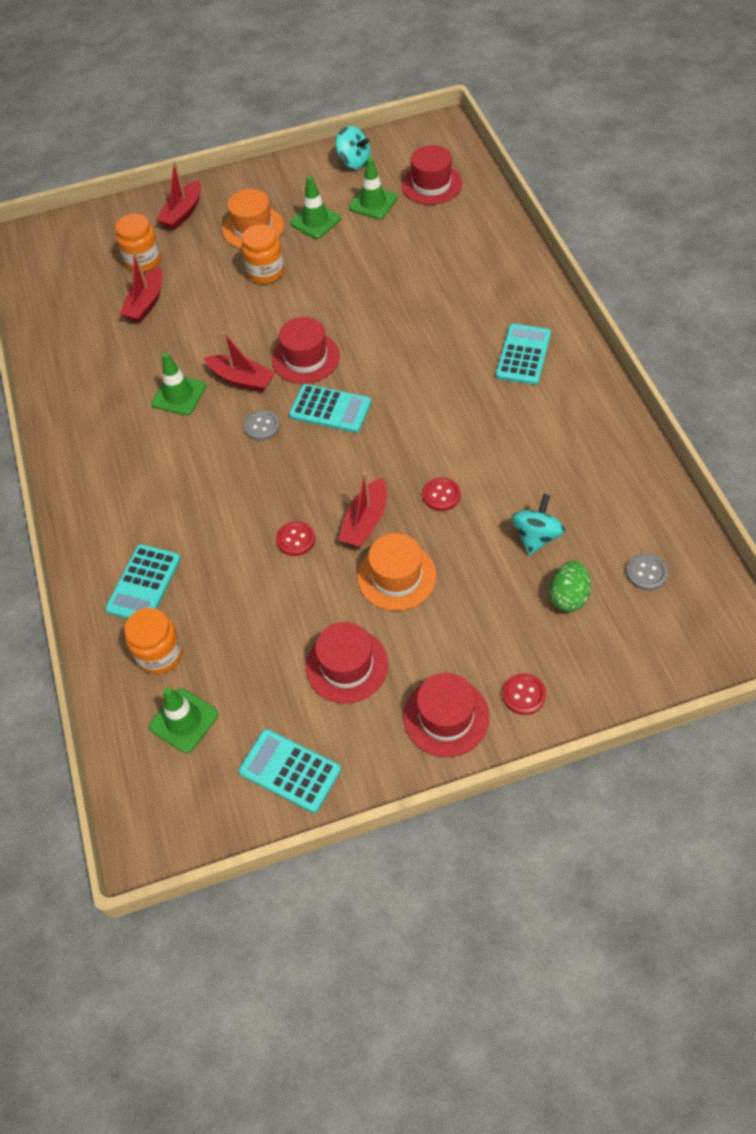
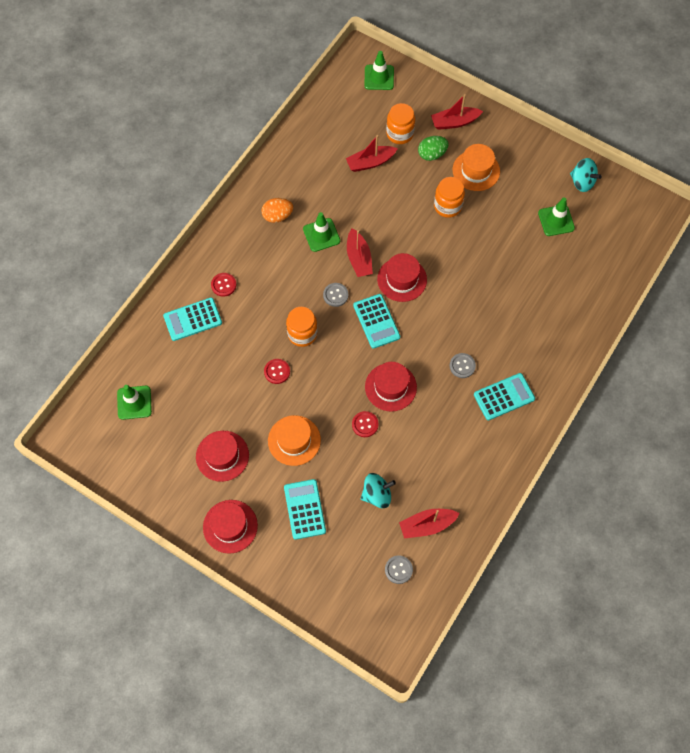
camera: 45 degrees right, 10 degrees up
orange jar [124,608,183,674] -> orange jar moved to [286,307,318,347]
turquoise calculator [238,729,341,813] -> turquoise calculator moved to [284,479,326,540]
green traffic cone [290,176,341,239] -> green traffic cone moved to [365,51,394,90]
turquoise spinning top [336,126,370,169] -> turquoise spinning top turned 45 degrees counterclockwise [570,158,602,192]
red boat [338,472,387,548] -> red boat moved to [399,509,460,539]
red hat [401,145,462,205] -> red hat moved to [365,362,417,412]
red button [502,673,546,715] -> red button moved to [211,273,236,297]
green egg [549,561,591,612] -> green egg moved to [418,136,449,161]
none -> orange egg [261,198,293,223]
none -> grey button [449,353,476,378]

